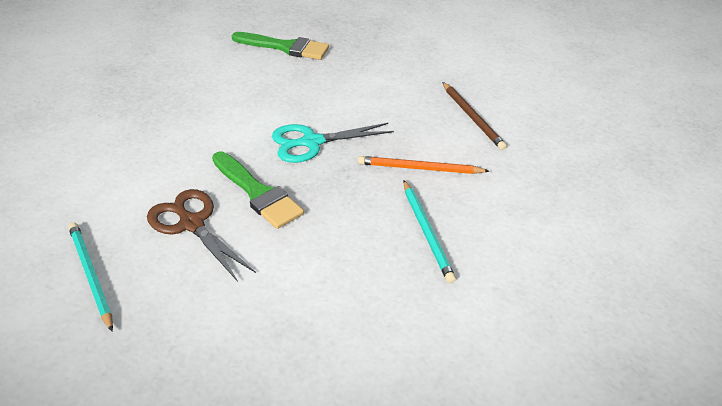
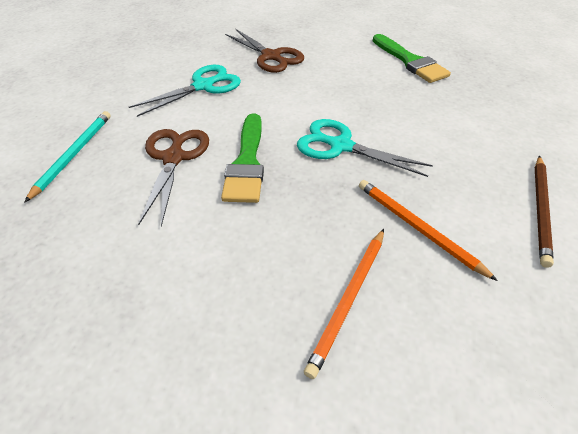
camera: 45 degrees right, 5 degrees up
turquoise pencil [404,180,456,283] -> orange pencil [304,229,384,379]
none -> turquoise scissors [129,65,241,117]
none -> brown scissors [225,29,304,73]

